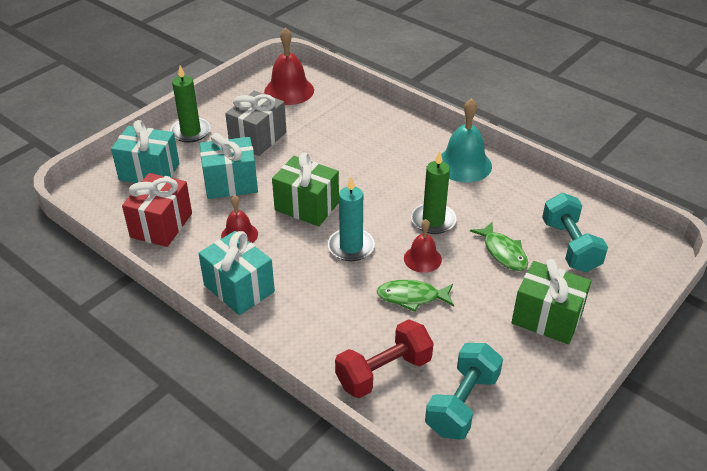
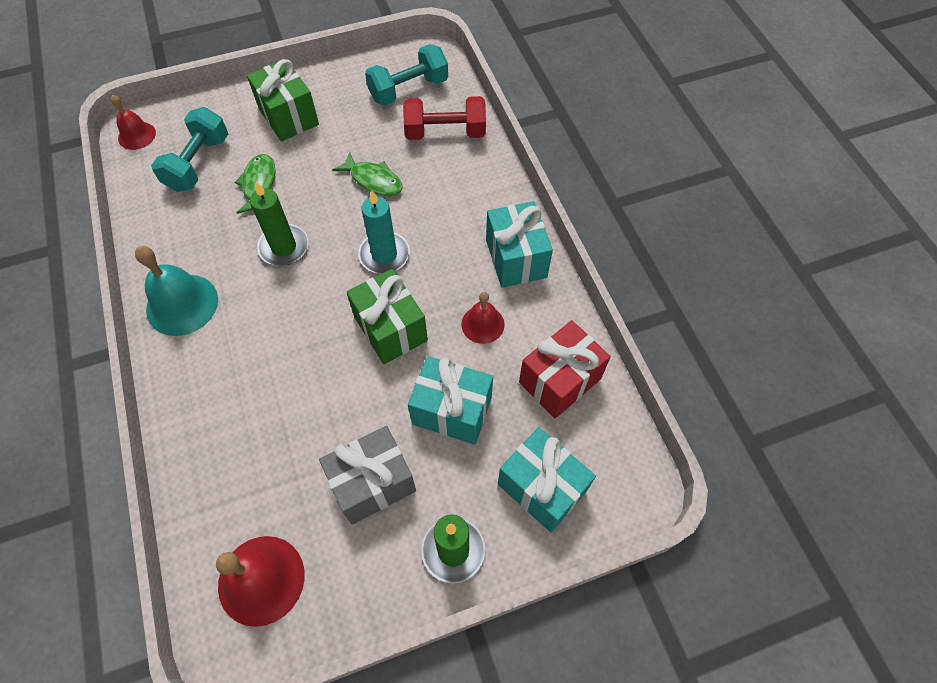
camera: 150 degrees left, 20 degrees up
red bell [404,219,442,273] -> red bell moved to [111,95,156,150]

